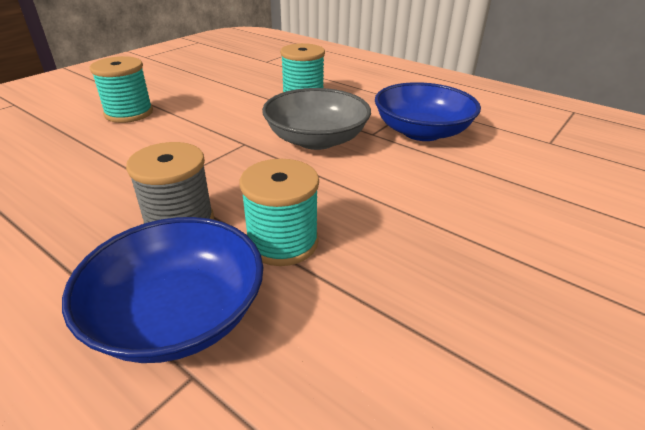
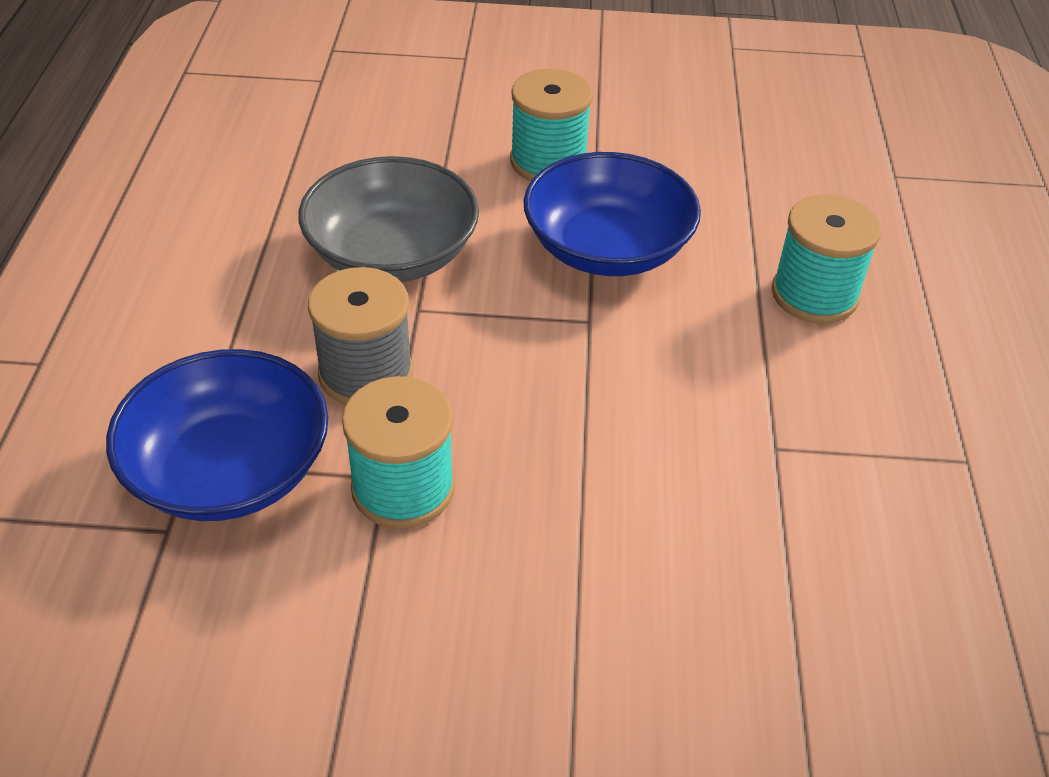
camera: 55 degrees right, 10 degrees up
grey bowl [262,88,371,150] -> grey bowl moved to [298,156,479,282]
blue bowl [375,82,481,141] -> blue bowl moved to [523,152,701,276]

